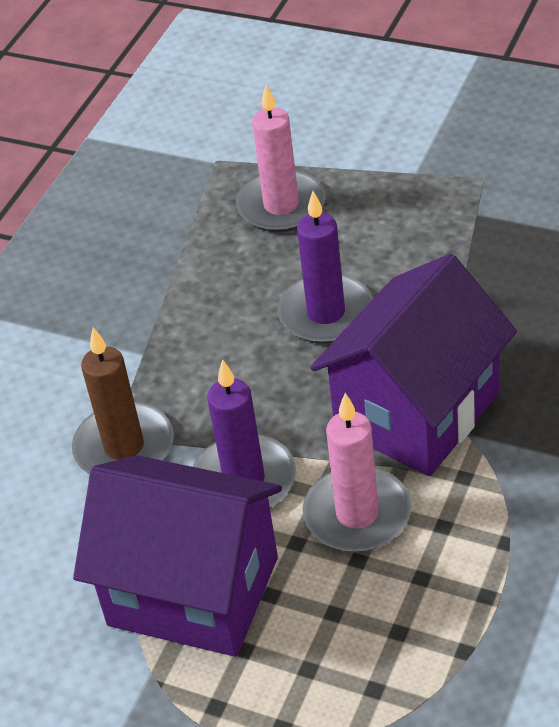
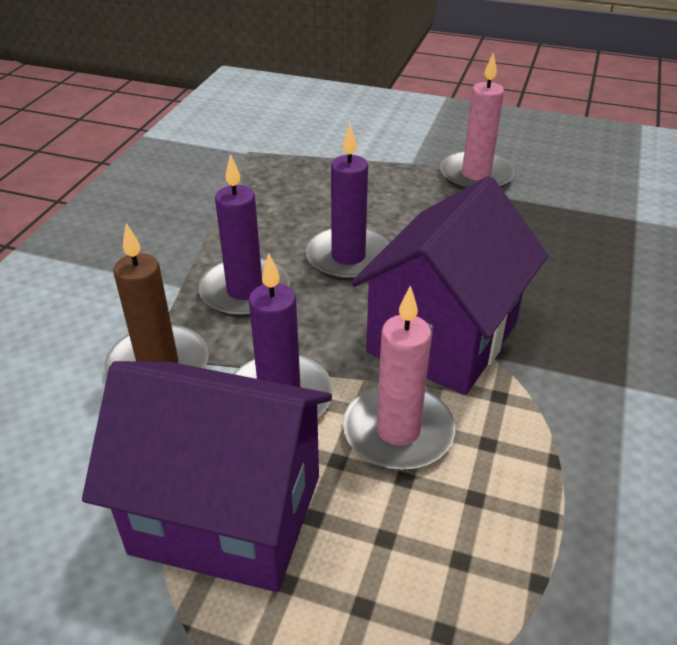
camera: 10 degrees left, 5 degrees down
pink candle [236,85,326,232] -> pink candle moved to [440,52,515,190]
none -> purple candle [198,154,290,317]

